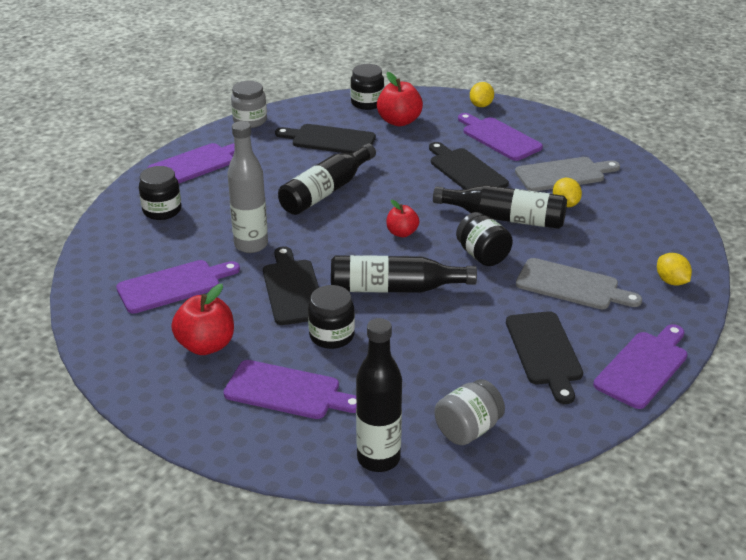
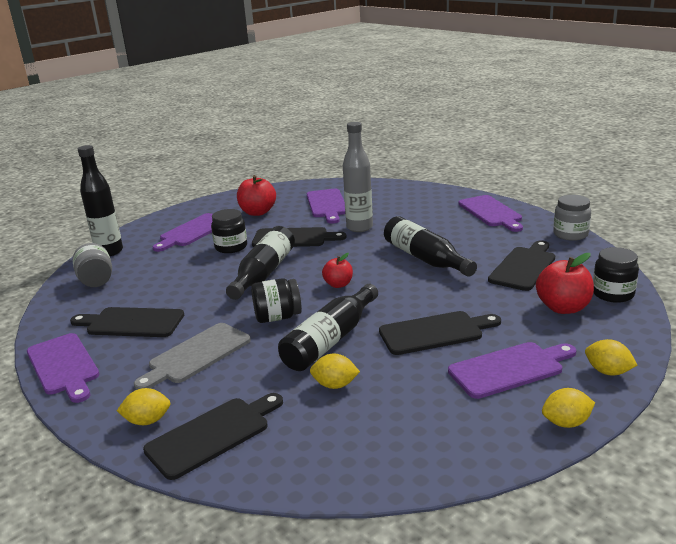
camera: 110 degrees right, 10 degrees down
black jar [139,166,181,220] -> none
grey cutting board [515,157,620,191] -> none
none -> black cutting board [143,393,283,480]
none -> yellow lemon [542,388,595,428]

